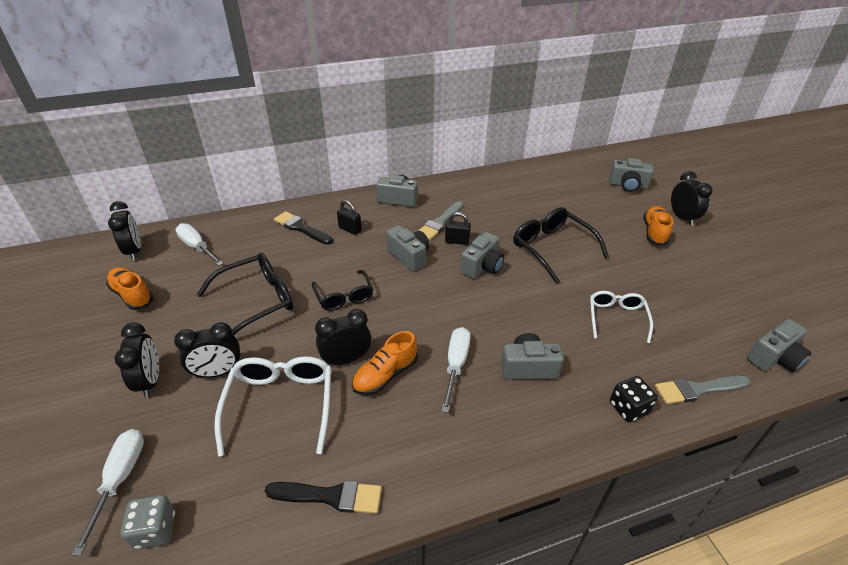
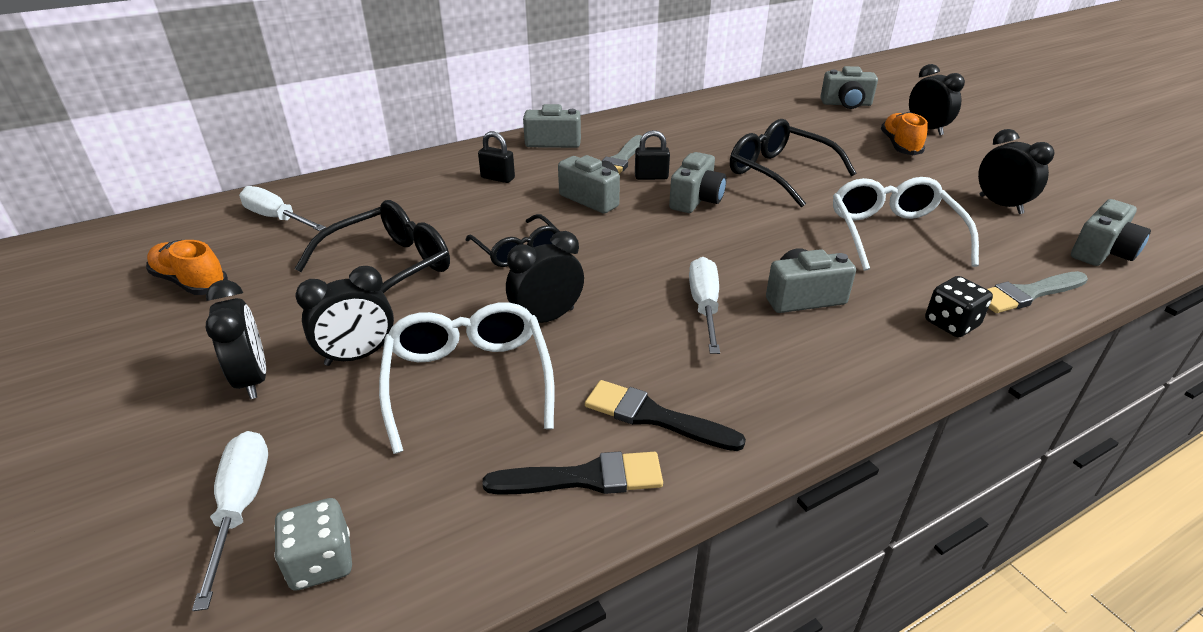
camera: 10 degrees left, 5 degrees down
black clock [108,201,141,260] -> black clock moved to [978,129,1055,214]
black brush [274,211,333,245] -> black brush moved to [585,380,746,451]
orange shoe [352,331,418,395] -> none
white glasses [590,291,653,344] -> white glasses [833,177,979,271], size x1.55

